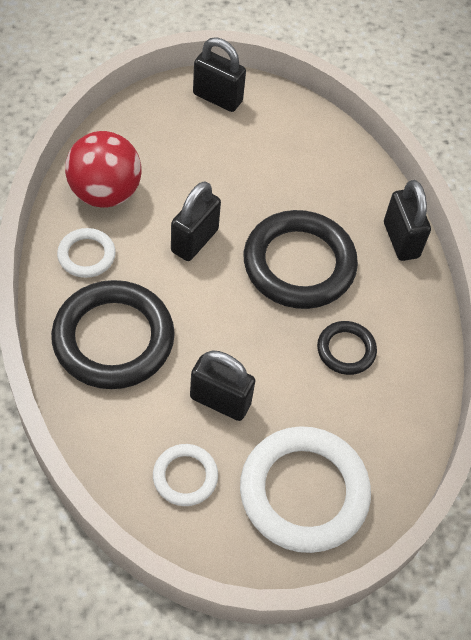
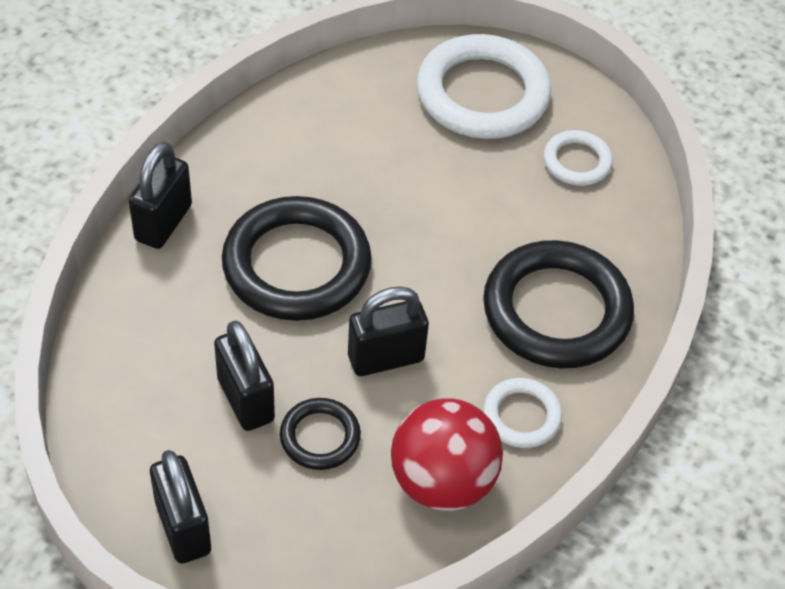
camera: 140 degrees left, 5 degrees down
black padlock [190,350,255,421] -> black padlock moved to [214,320,275,431]
black ring [317,321,377,375] -> black ring moved to [280,398,361,470]

